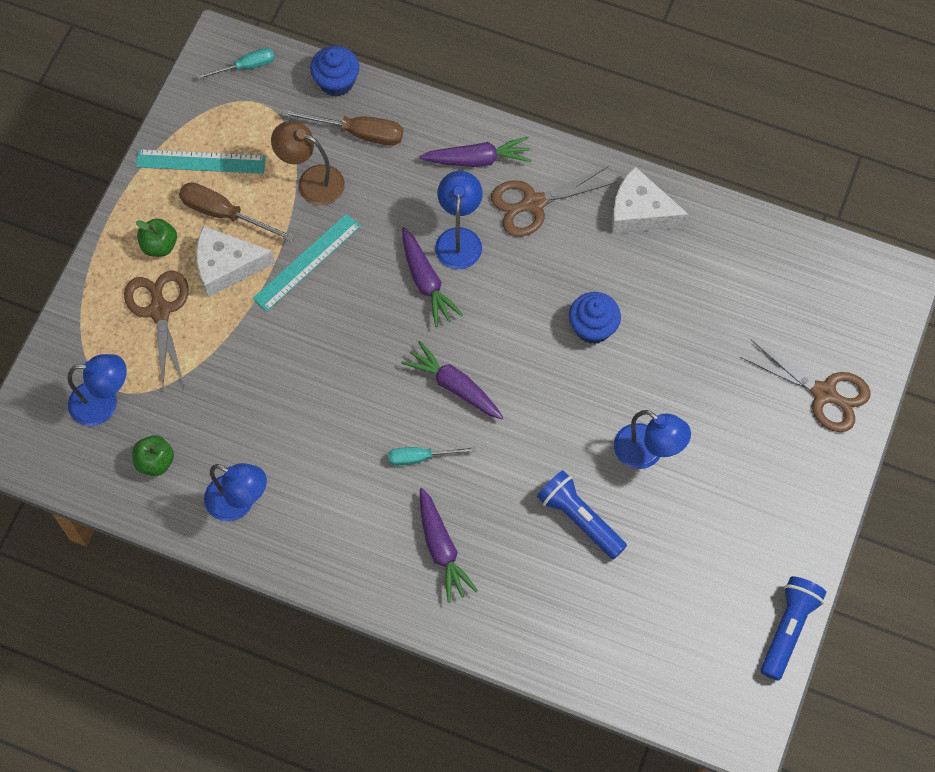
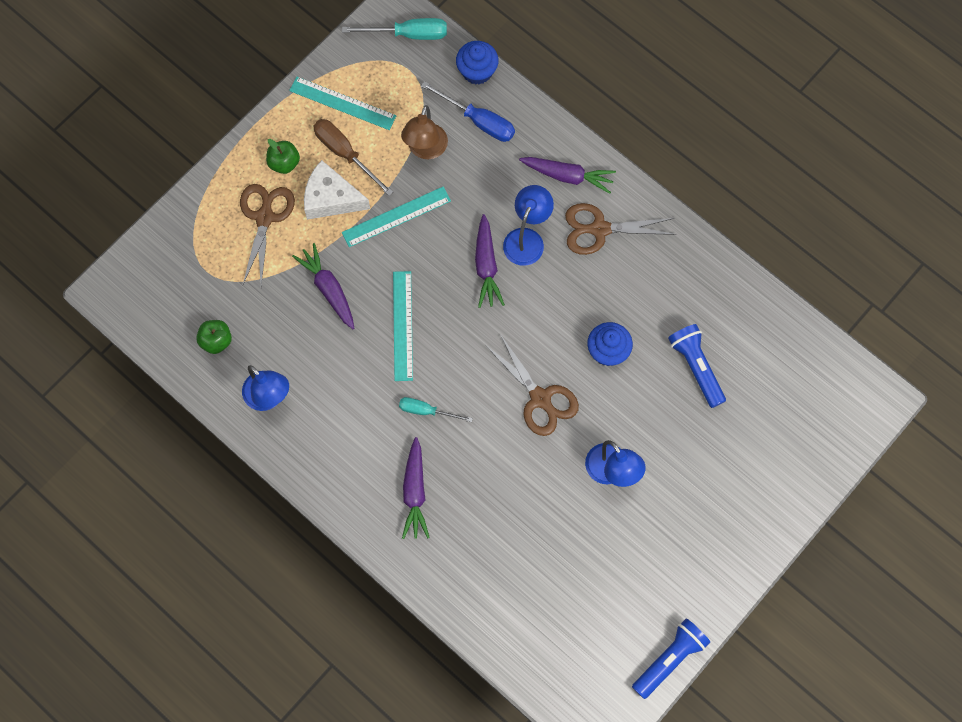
camera: 20 degrees right, 5 degrees up
blue lamp [67,354,127,426] -> none
turquoise screwdriver [197,48,274,80] -> turquoise screwdriver [342,18,447,40], size x1.51
brown lamp [271,121,345,205] -> brown lamp turned 120 degrees counterclockwise [401,105,448,159]
brown screwdriver [282,109,403,146] -> blue screwdriver [421,81,515,142]
purple carrot [401,341,504,419] -> purple carrot moved to [292,243,354,329]
blue flashlight [537,470,627,559] -> blue flashlight moved to [668,324,726,408]
white cheese [612,167,689,234] -> none
brown scissors [740,340,871,432] -> brown scissors moved to [485,334,579,436]
none -> turquoise ruler [393,271,413,381]

